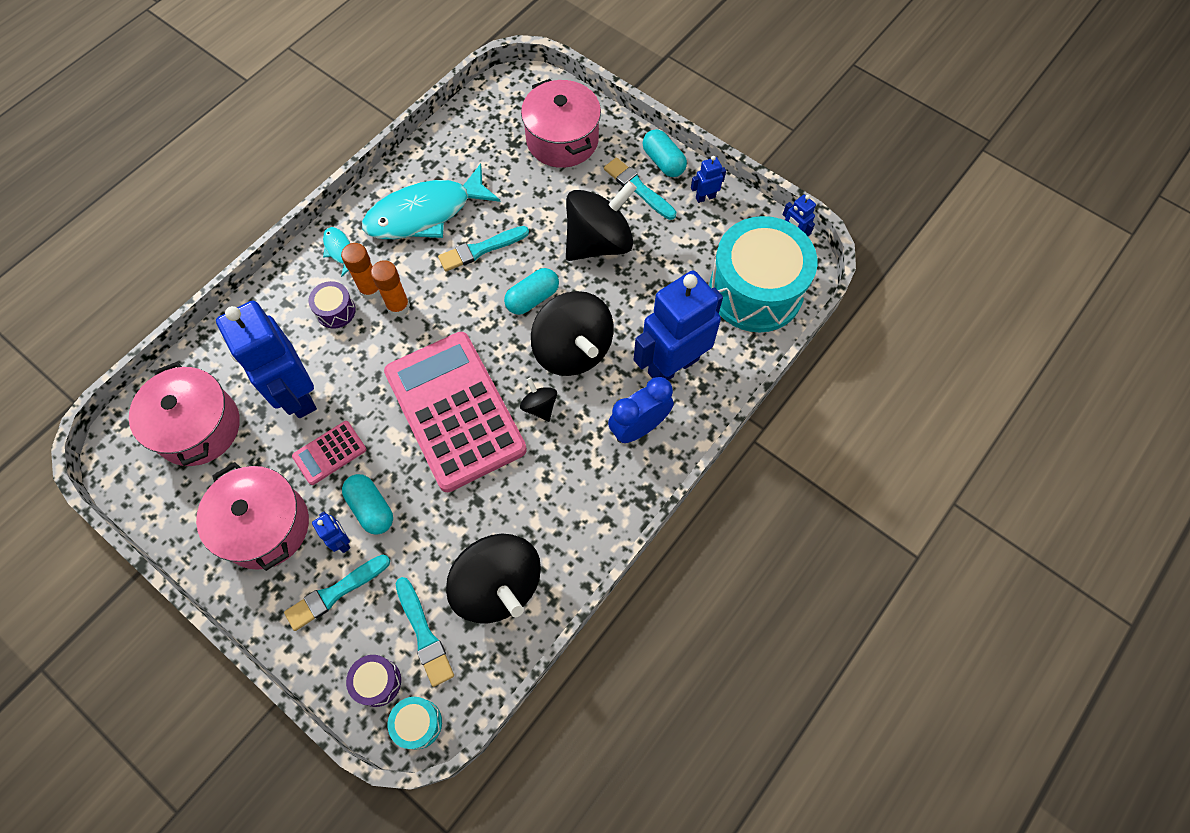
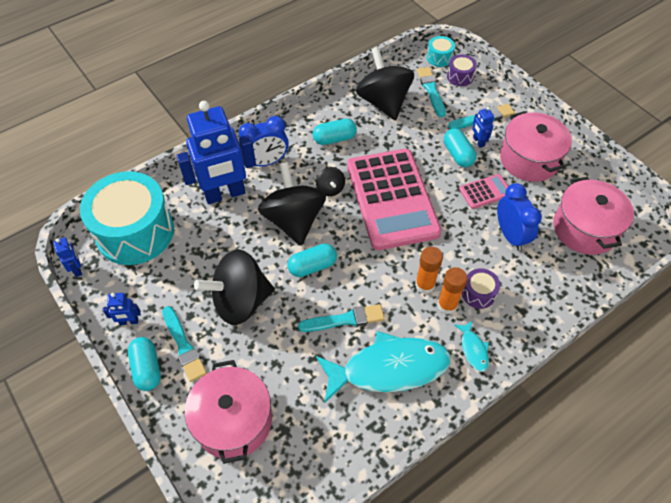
camera: 165 degrees left, 10 degrees down
blue robot [216,301,317,418] -> blue clock [497,183,542,251]
none -> turquoise capsule [313,119,357,145]

